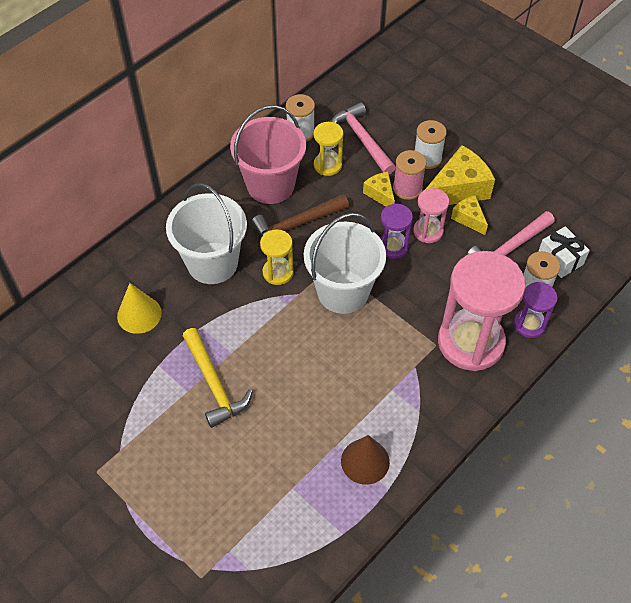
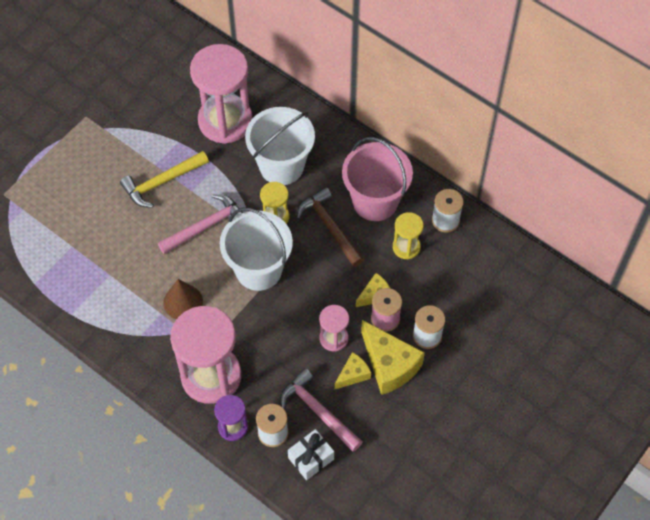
camera: 85 degrees right, 5 degrees up
yellow cone [117,283,162,334] -> pink hourglass [190,44,252,144]
pink hammer [331,102,396,174] -> pink hammer moved to [158,194,243,254]
brown cone [341,435,390,485] -> brown cone moved to [163,279,203,319]
purple hourglass [380,204,413,259] -> none

